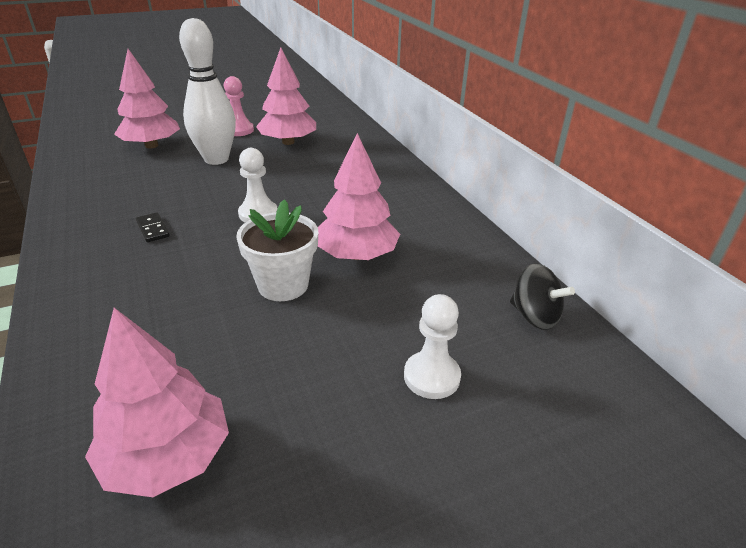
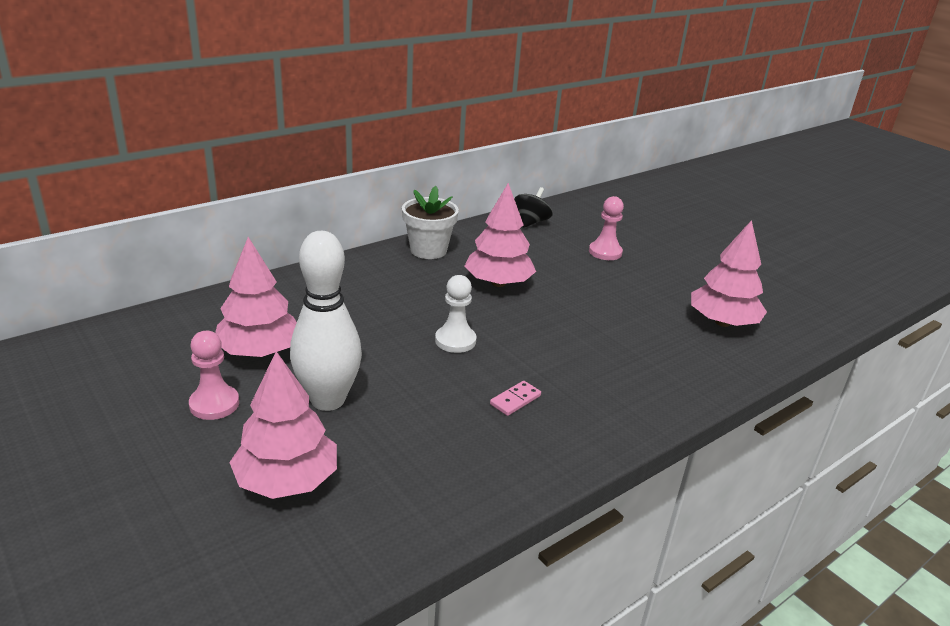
camera: 105 degrees left, 5 degrees down
black domino [136,212,170,242] -> pink domino [490,381,541,416]
white flower pot [236,199,318,301] -> white flower pot moved to [402,186,459,259]
white pawn [404,294,461,399] -> pink pawn [589,196,624,260]

